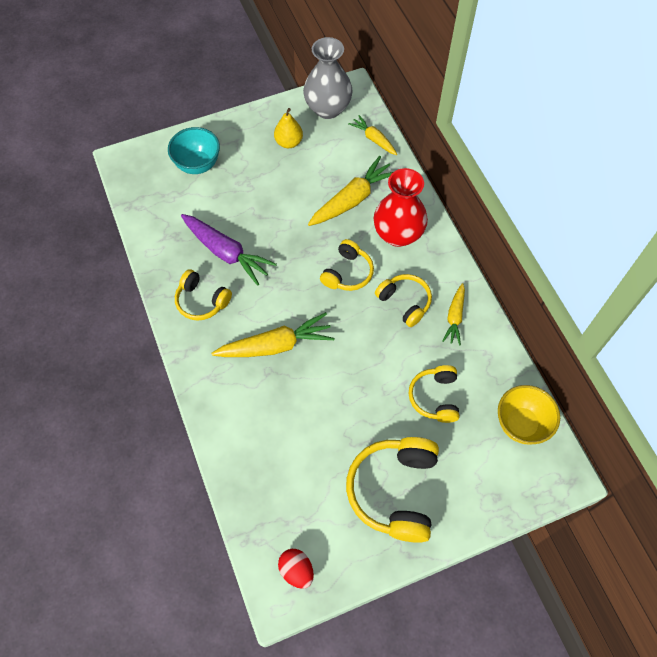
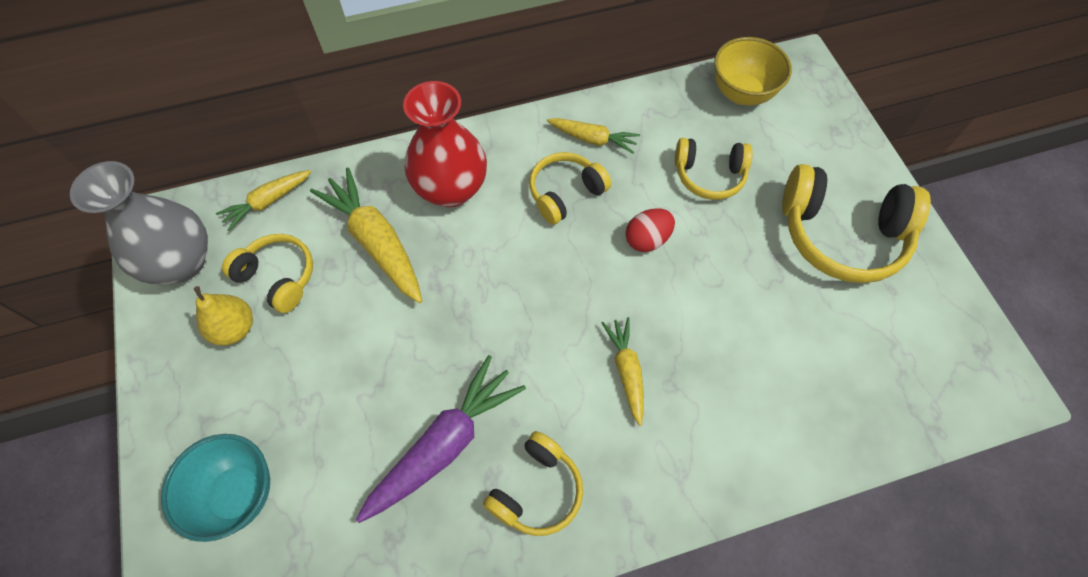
camera: 85 degrees left, 0 degrees up
yellow carrot [212,312,335,357] -> yellow carrot [602,317,644,426], size x0.58
red egg [278,549,314,589] -> red egg moved to [626,209,675,252]
yellow headphones [320,239,374,291] -> yellow headphones moved to [222,234,313,313]

